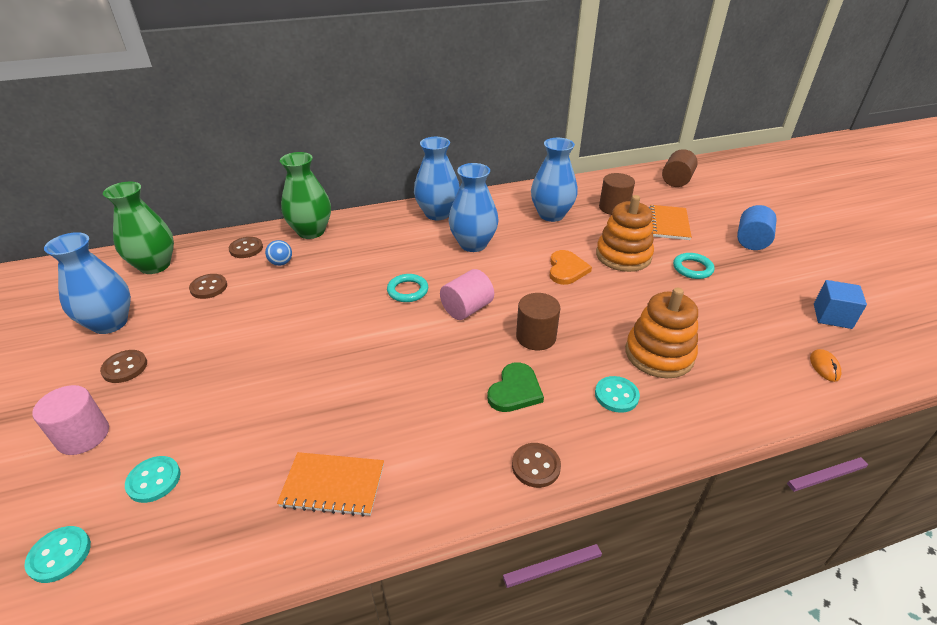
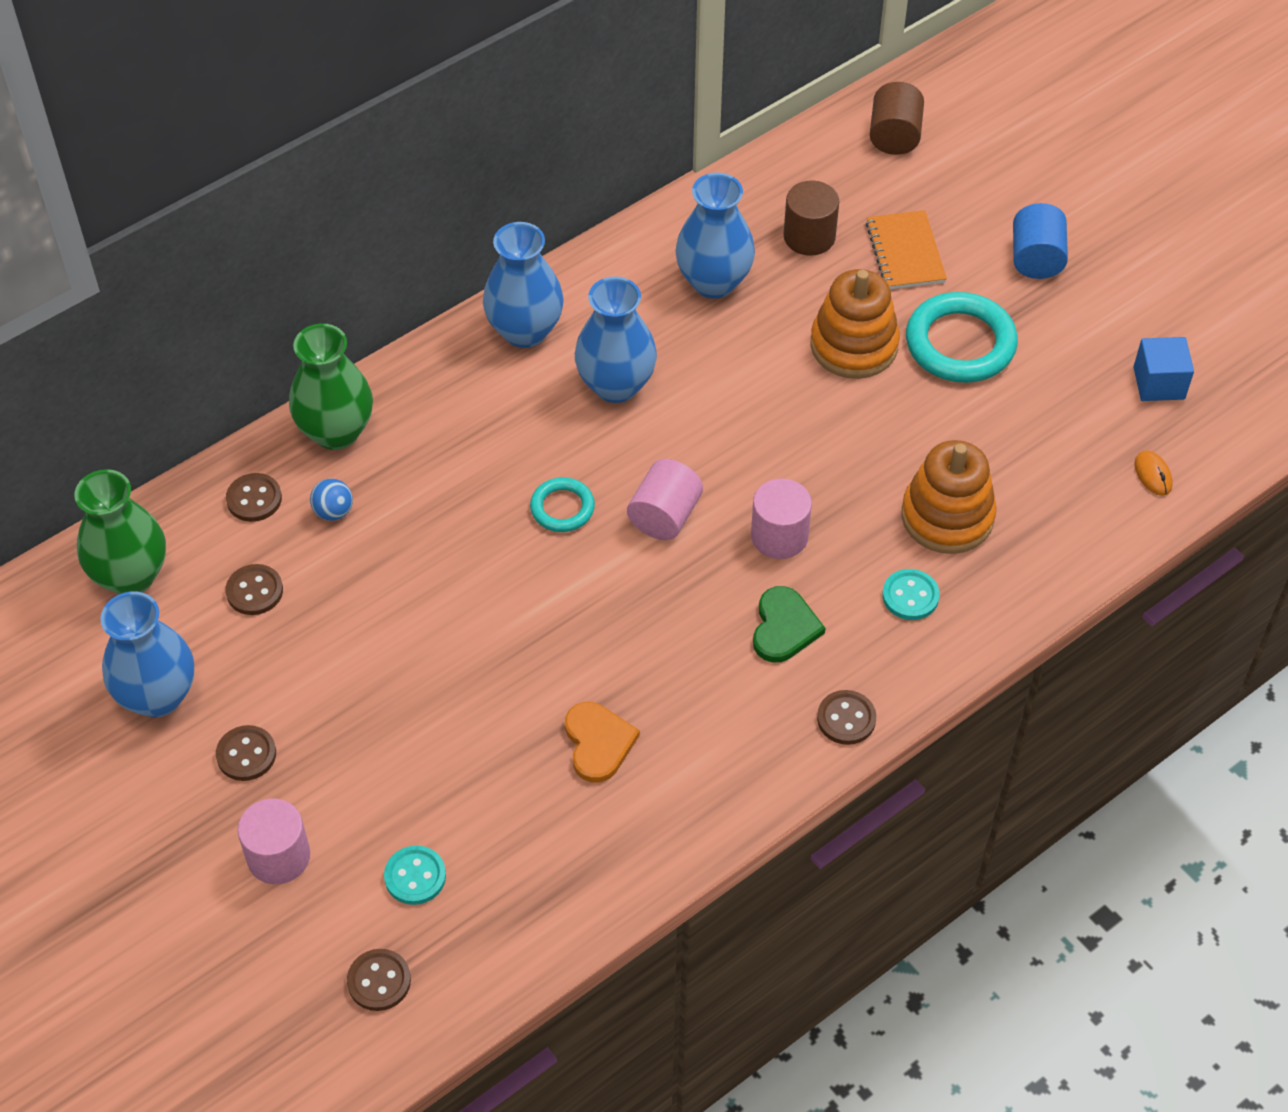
camera: 20 degrees left, 15 degrees up
turquoise button [24,526,91,583] -> brown button [347,949,411,1011]
orange notebook [277,452,384,517] -> none
brown cylinder [516,293,560,350] -> pink cylinder [751,479,812,559]
orange heart [550,250,592,285] -> orange heart moved to [565,702,640,783]
turquoise ring [673,253,715,279] -> turquoise ring [906,292,1018,383], size x1.82

